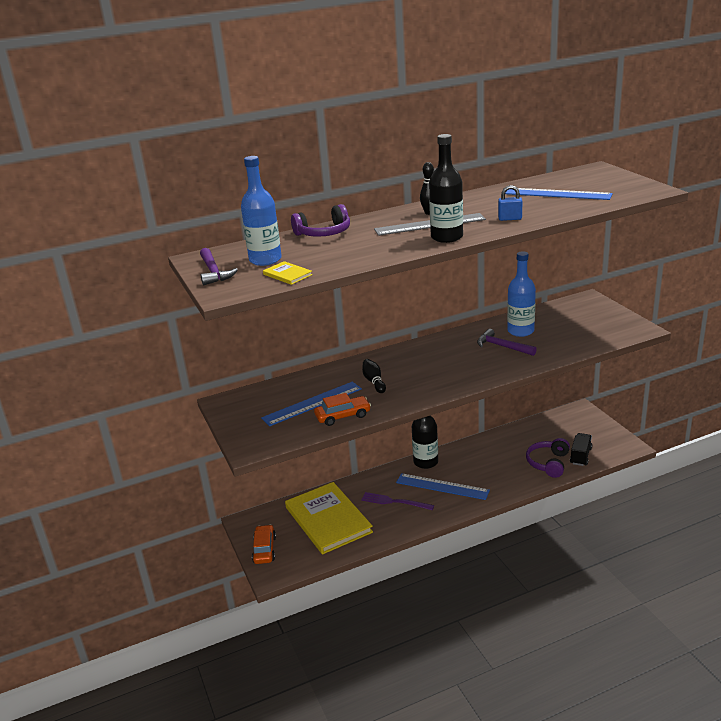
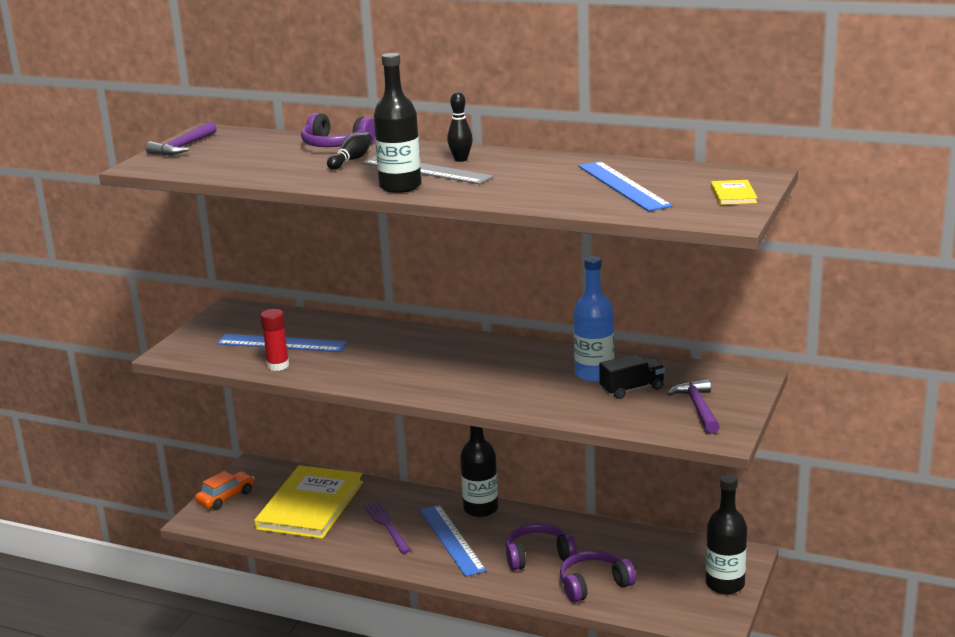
camera: 45 degrees right, 5 degrees down
blue bottle [241,156,282,266] -> none
yellow book [263,261,313,285] -> yellow book moved to [711,180,757,205]
orange car [314,393,371,426] -> red glue stick [260,309,289,371]
black bowling pin [362,359,386,393] -> black bowling pin moved to [327,132,372,170]
purple hammer [477,329,537,356] -> purple hammer moved to [667,379,720,434]
blue padlock [498,185,522,221] -> none
black truck [570,433,592,466] -> black truck moved to [599,354,665,399]
none -> purple headphones [506,523,577,570]
none -> black bottle [706,475,747,594]

